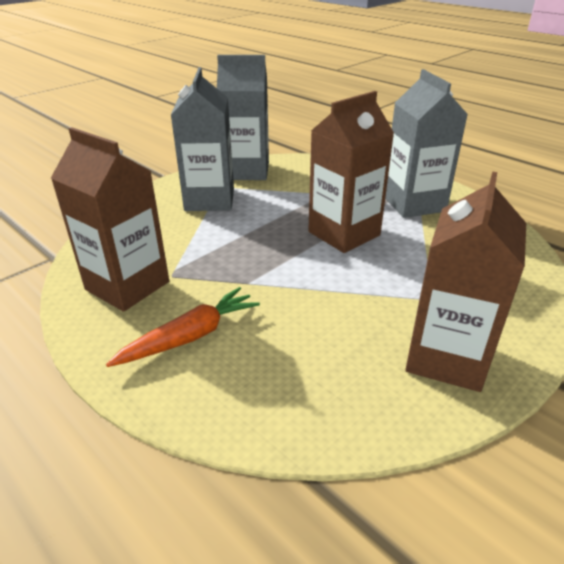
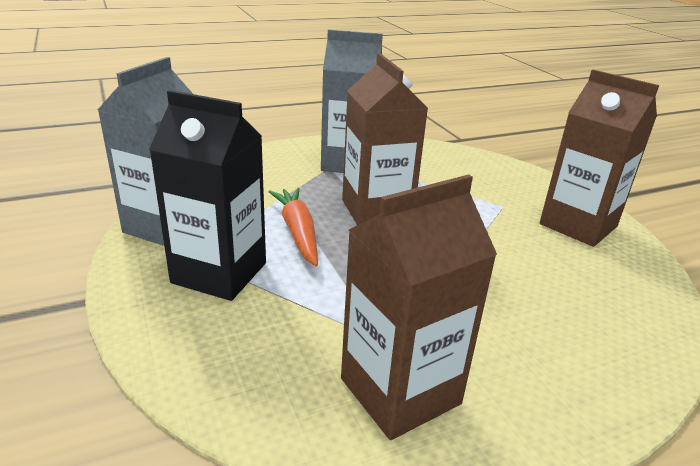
camera: 70 degrees left, 5 degrees down
orange carrot [106,287,260,367] -> orange carrot moved to [269,188,318,266]
grey carton [171,67,234,211] -> black carton [149,90,266,301]

